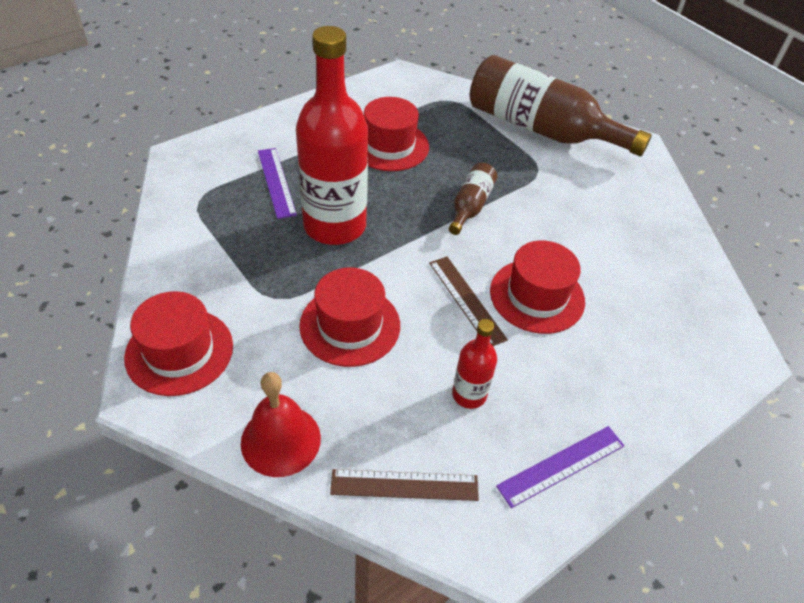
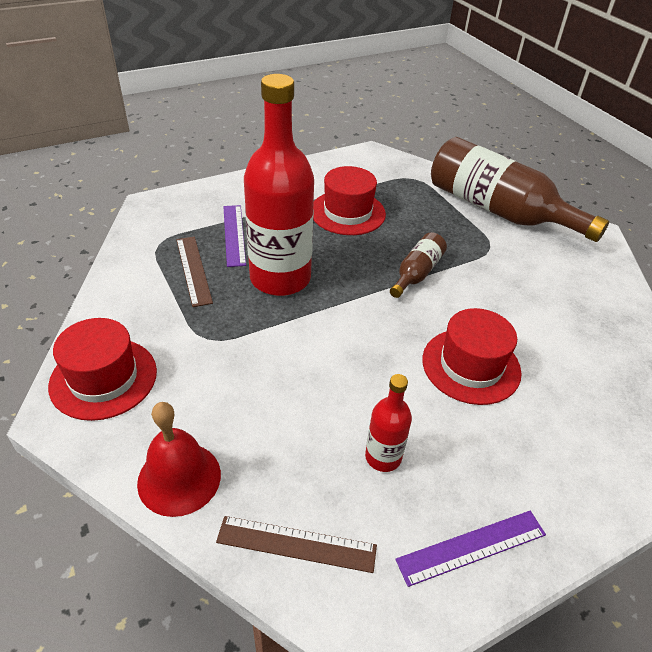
camera: 10 degrees right, 5 degrees down
red hat [299,267,400,367] -> none
brown ruler [429,257,508,346] -> brown ruler moved to [176,236,213,307]

